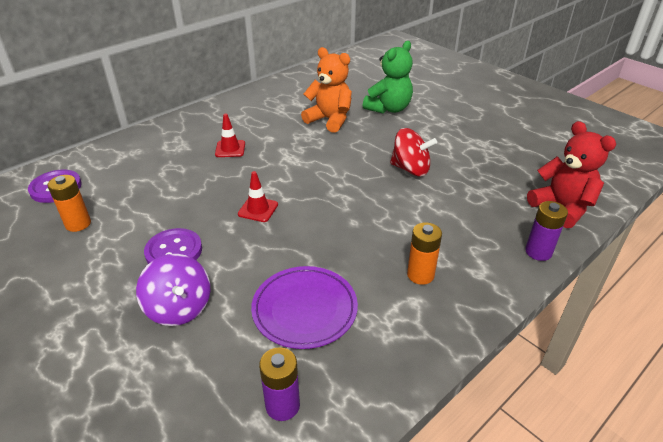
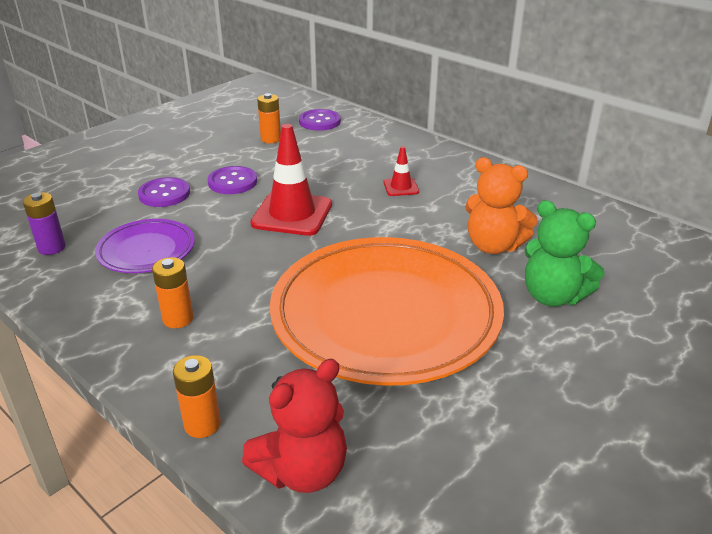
camera: 85 degrees right, 5 degrees down
purple spinning top [136,254,210,326] -> purple button [138,177,190,207]
red traffic cone [238,171,278,222] -> red traffic cone [250,124,332,236], size x2.03
orange teddy bear [301,47,352,133] -> orange teddy bear turned 90 degrees clockwise [465,157,538,254]
red spinning top [390,128,437,176] -> orange plate [270,237,504,386]
purple battery [525,201,568,261] -> orange battery [173,355,221,438]

